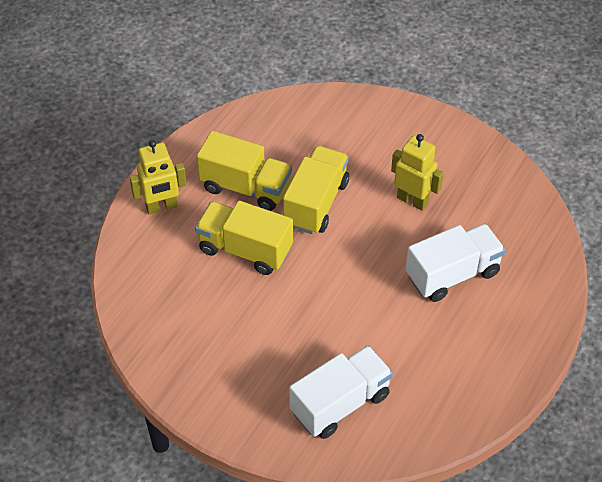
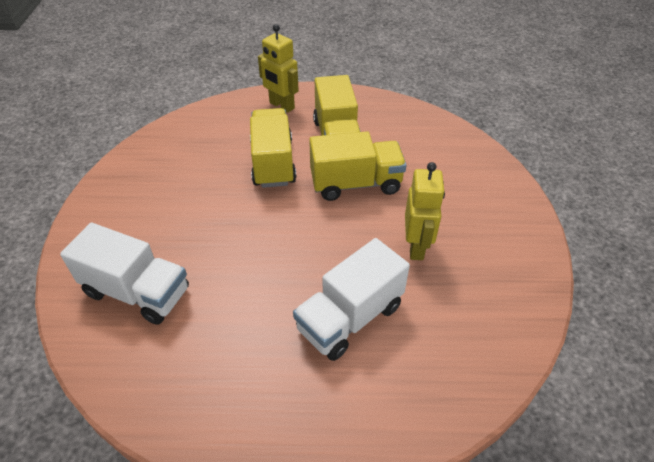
camera: 60 degrees right, 5 degrees down
white truck [406,224,505,302] -> white truck turned 105 degrees clockwise [293,238,410,361]

